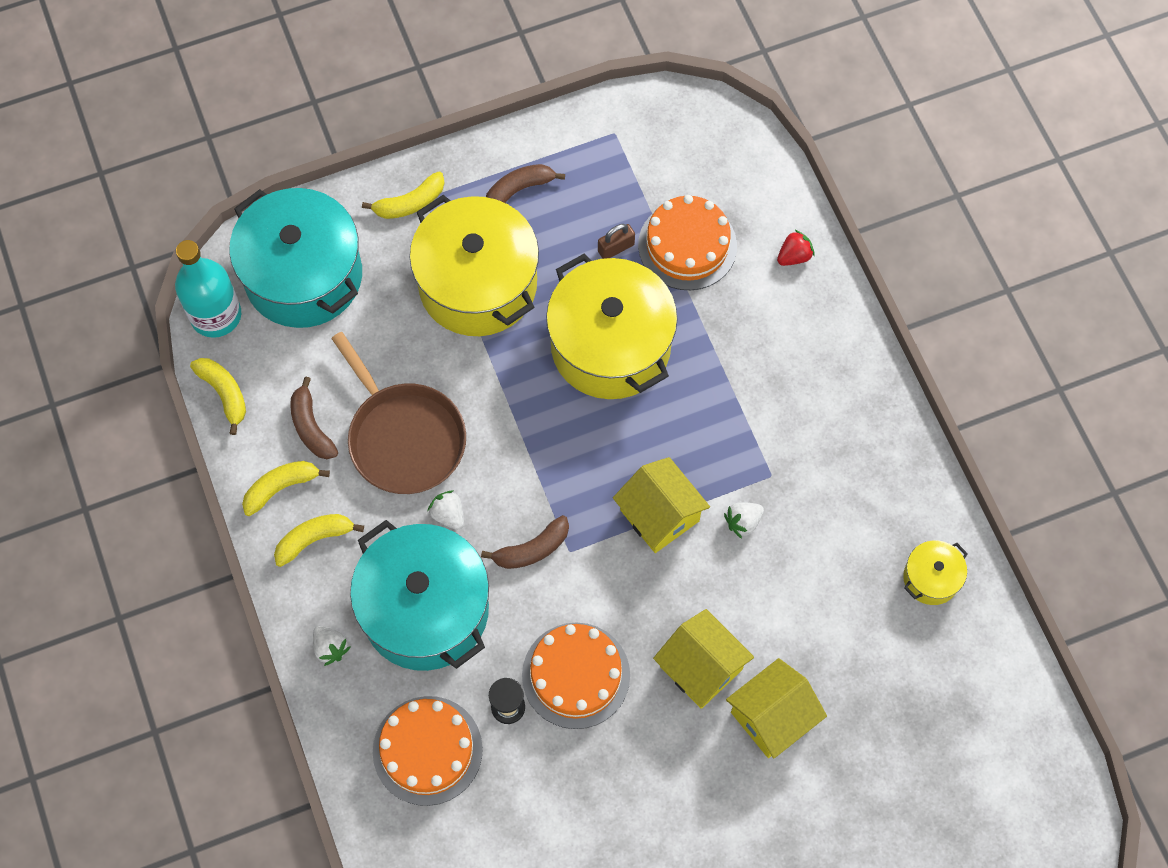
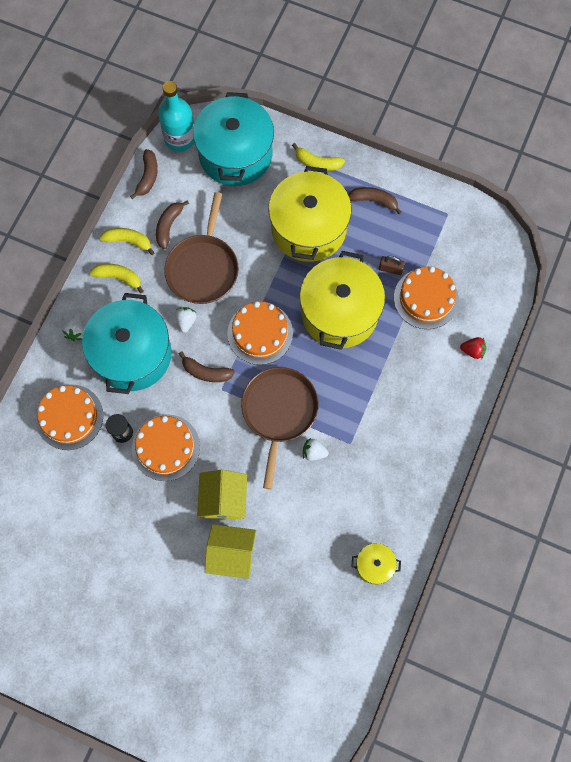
camera: 45 degrees right, 5 degrees up
yellow banana [190,358,246,435] -> brown banana [130,149,158,199]
yellow house [613,457,710,553] -> brown pan [241,367,319,489]
none -> orange cake [227,301,293,365]

